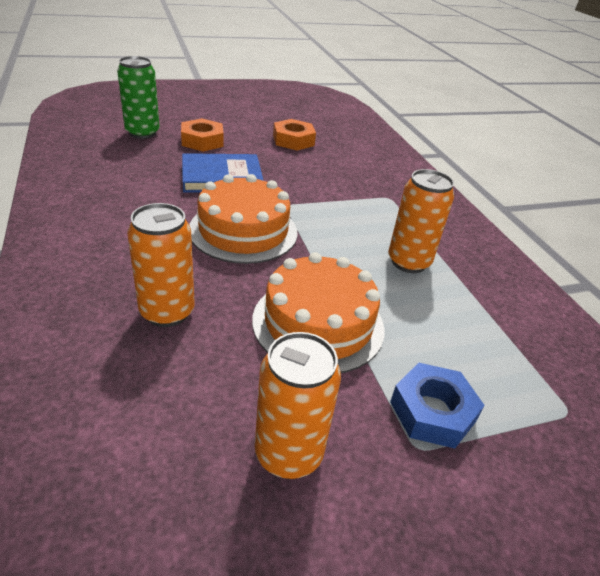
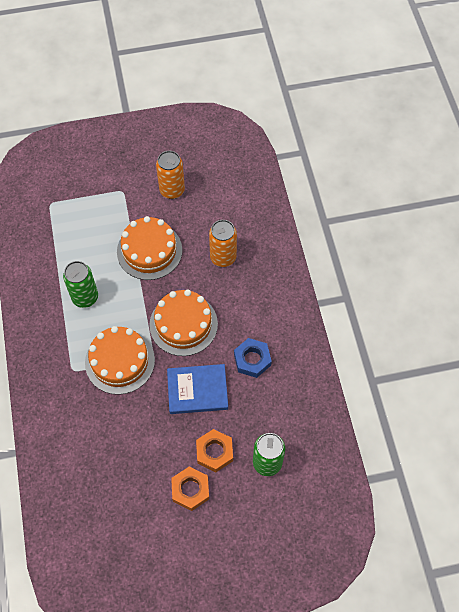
camera: 170 degrees left, 25 degrees up
orange nut [273,119,316,151] -> orange nut moved to [171,467,209,511]
orange can [388,169,454,273] -> green can [63,261,98,308]
blue nut [390,363,485,448] -> blue nut moved to [234,338,272,378]
none -> orange cake [85,326,155,395]

